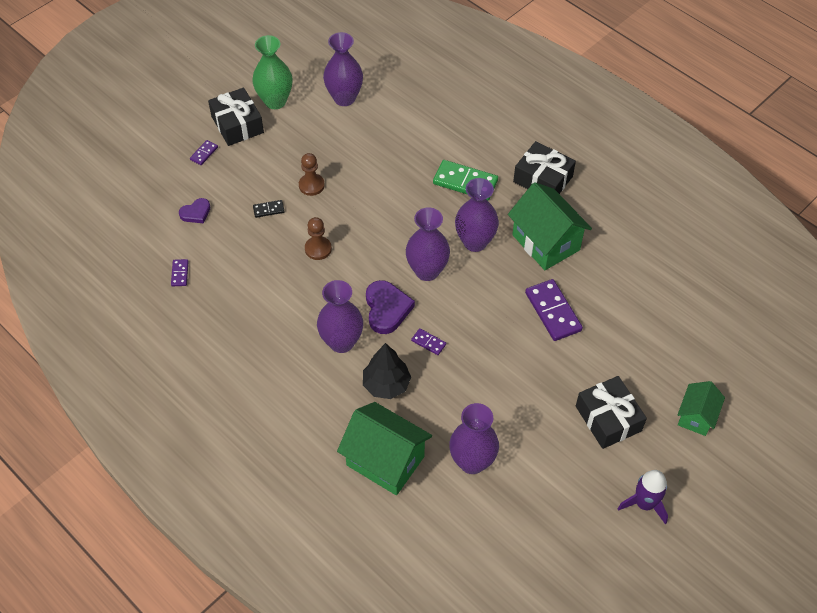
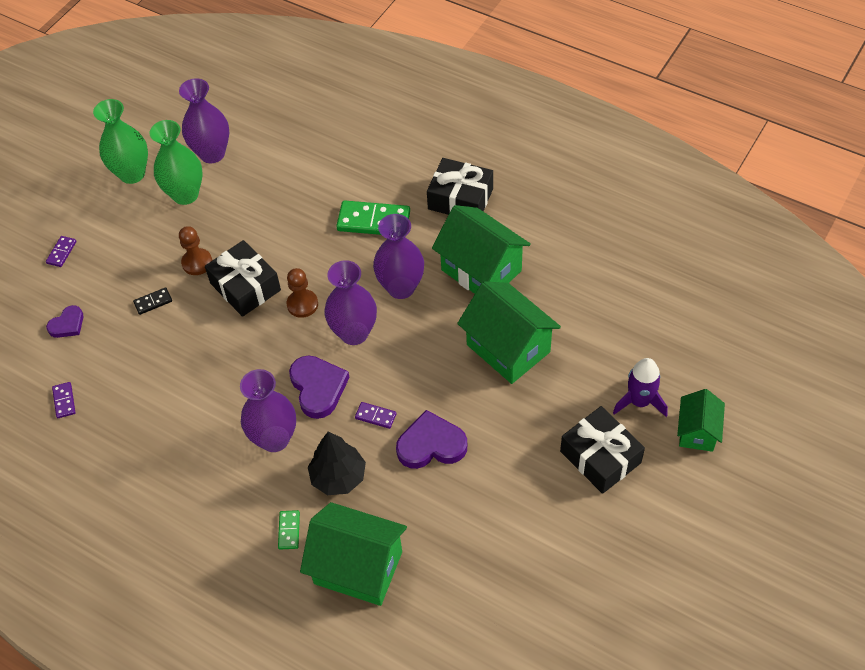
camera: 10 degrees left, 0 degrees up
black gift [208,88,264,146] -> black gift moved to [205,240,281,317]
brown pawn [305,217,332,260] -> brown pawn moved to [287,268,318,318]
purple vase [449,403,499,474] -> none
purple domino [525,279,583,341] -> green house [457,281,561,384]
purple rocket [617,470,668,524] -> purple rocket moved to [613,358,668,417]
none -> green vase [150,120,203,205]
none -> green domino [278,510,300,549]
none -> purple heart [396,410,467,469]

